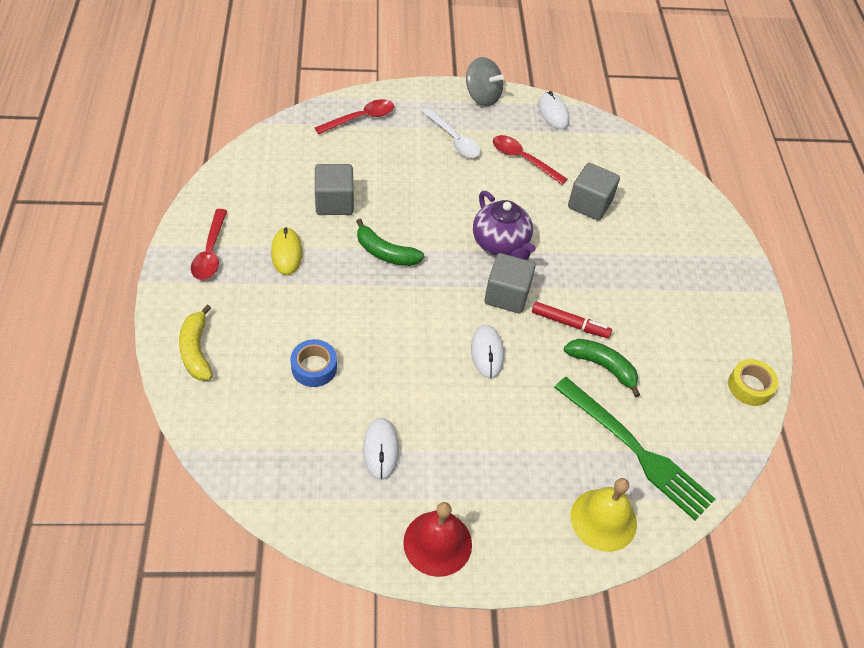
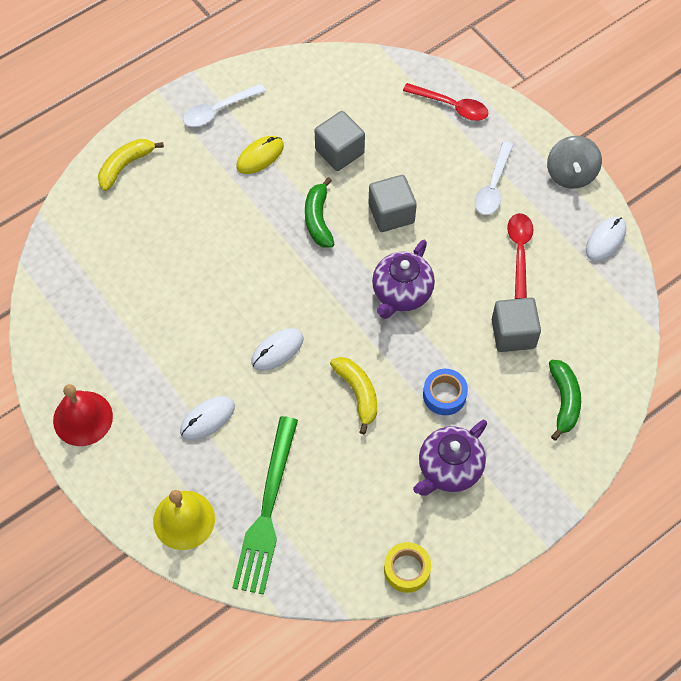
camera: 60 degrees right, 10 degrees up
red spoon [191,209,227,280] -> white spoon [183,84,266,127]
blue tape [291,339,337,387] -> blue tape moved to [423,369,468,415]
white mouse [363,418,399,480] -> white mouse moved to [180,396,235,440]
grey cube [485,253,536,313] -> grey cube moved to [368,175,417,232]
red marker [532,302,612,338] -> yellow banana [330,357,377,434]
green banana [564,339,640,397] -> green banana moved to [549,360,581,441]
none -> purple teapot [413,420,487,496]

